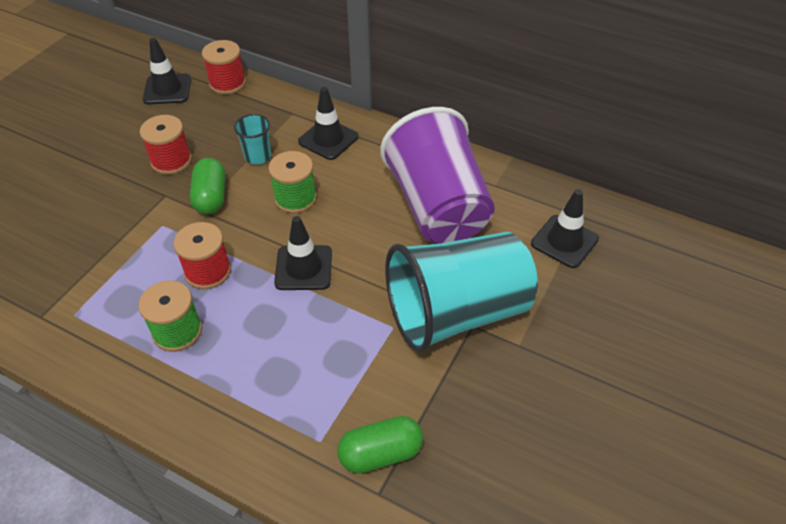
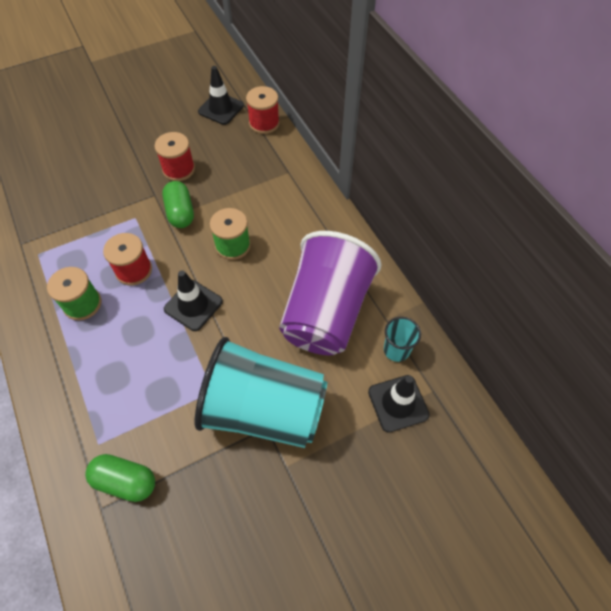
camera: 35 degrees right, 10 degrees up
green capsule [190,158,226,214] -> green capsule turned 45 degrees counterclockwise [162,181,194,228]
turquoise cup [234,114,271,165] -> turquoise cup moved to [384,317,421,362]
black traffic cone [298,87,359,160] -> none

